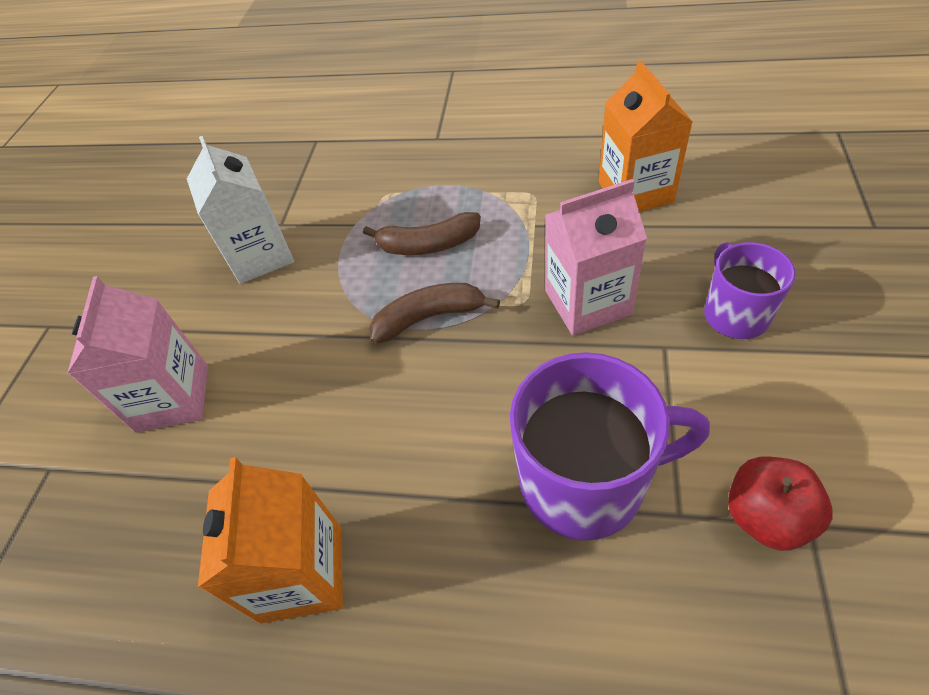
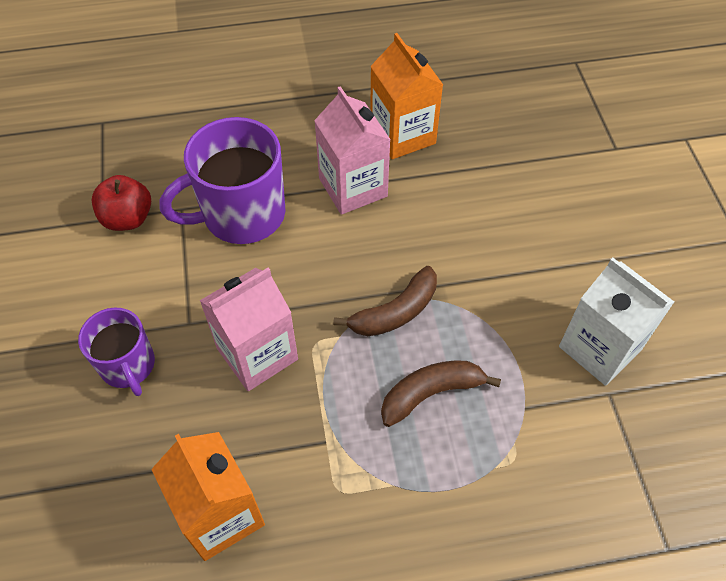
camera: 155 degrees right, 5 degrees up
pink carton [67,276,208,433] -> pink carton moved to [314,86,391,215]

